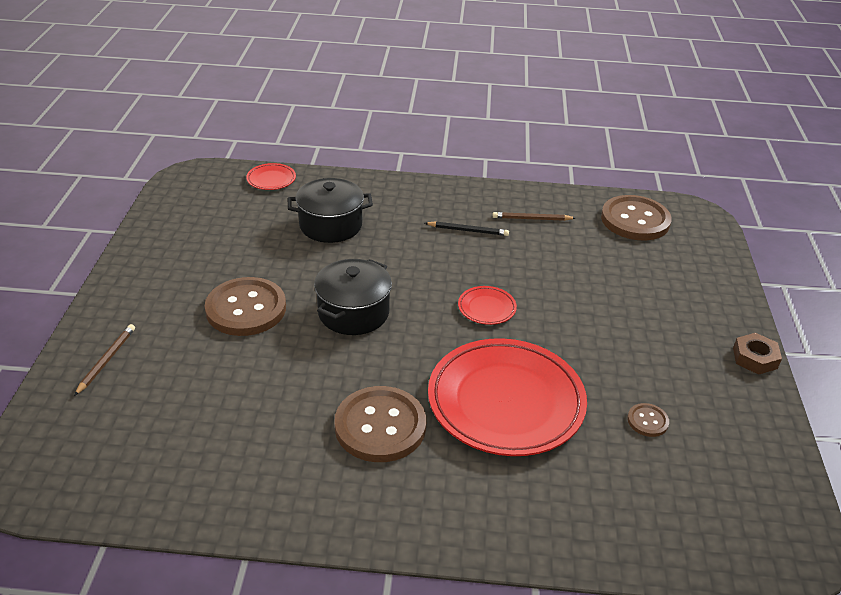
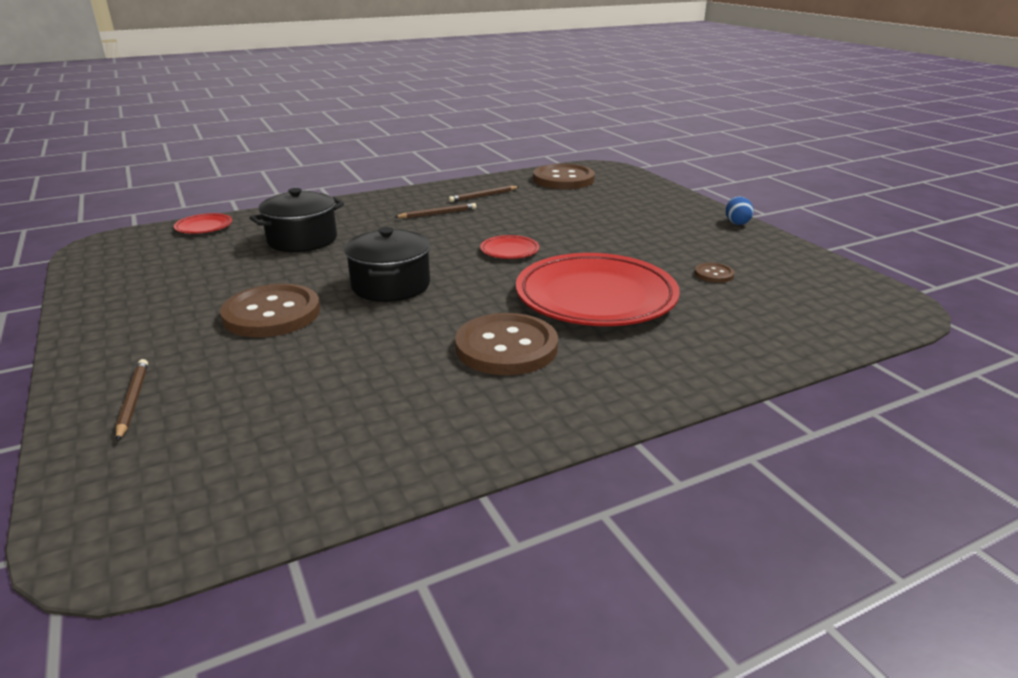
camera: 30 degrees left, 10 degrees down
black pencil [425,221,509,236] -> brown pencil [395,203,476,218]
brown nut [733,333,782,375] -> blue egg [726,196,754,225]

